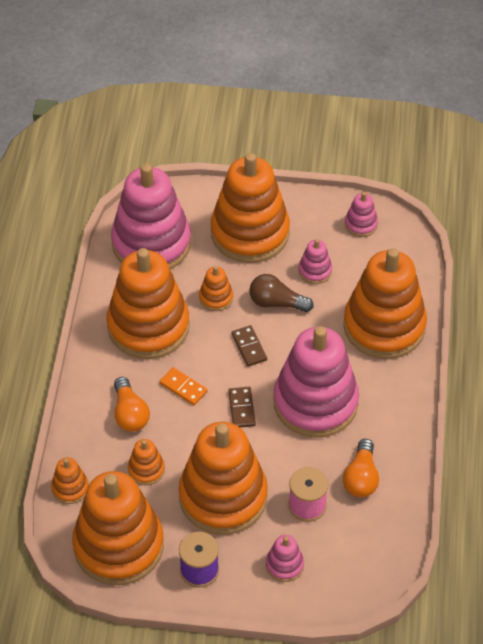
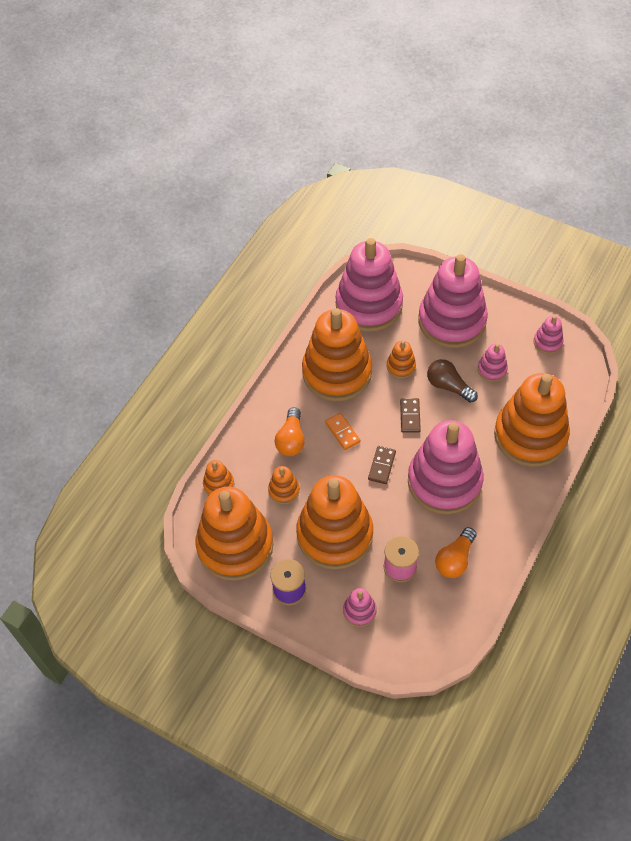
camera: 25 degrees right, 5 degrees up
orange stacking toy [211,153,290,263] -> pink stacking toy [418,254,488,348]

